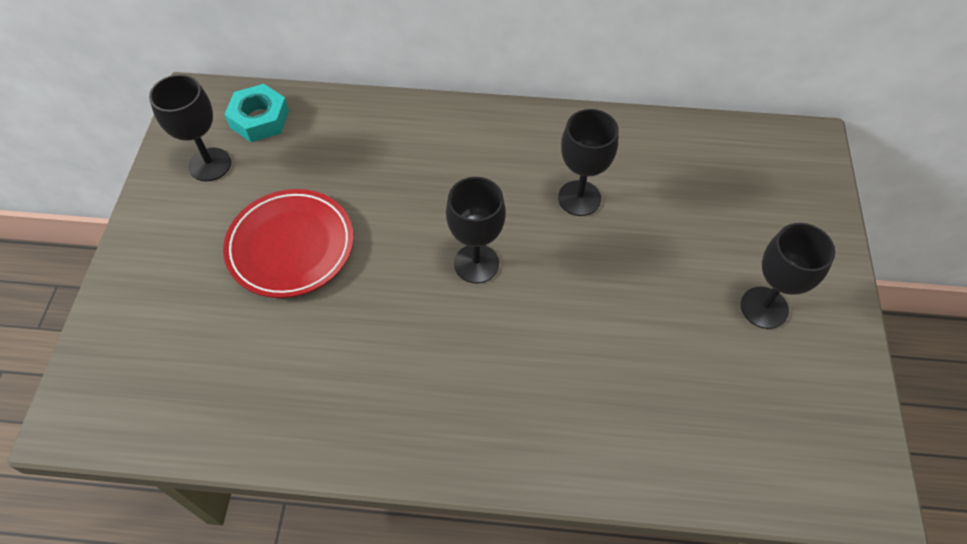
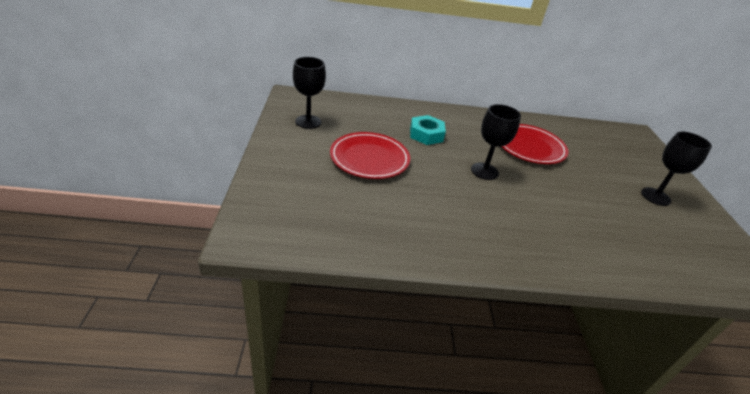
camera: 10 degrees left, 20 degrees down
turquoise nut [224,84,289,142] -> turquoise nut moved to [410,115,446,145]
black goblet [558,109,618,216] -> red plate [501,124,568,164]

